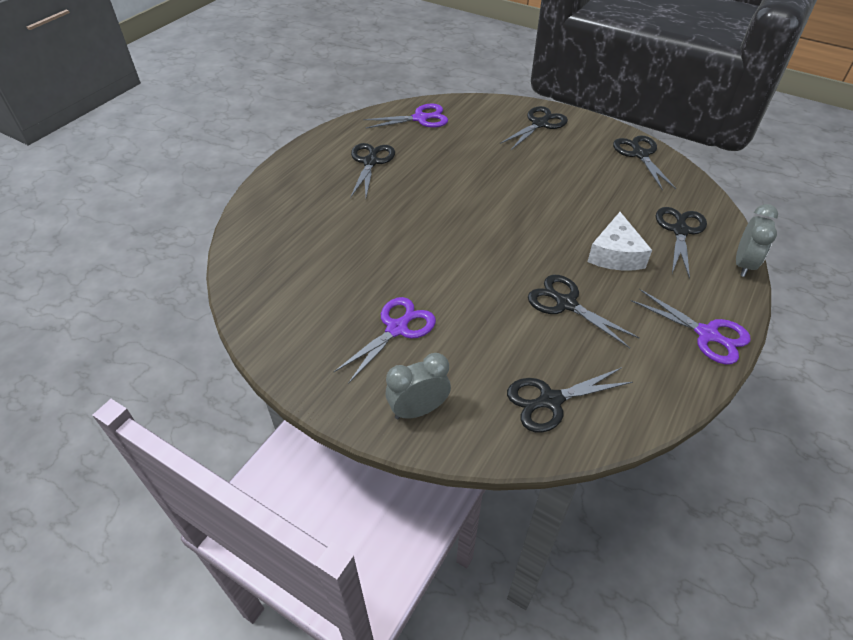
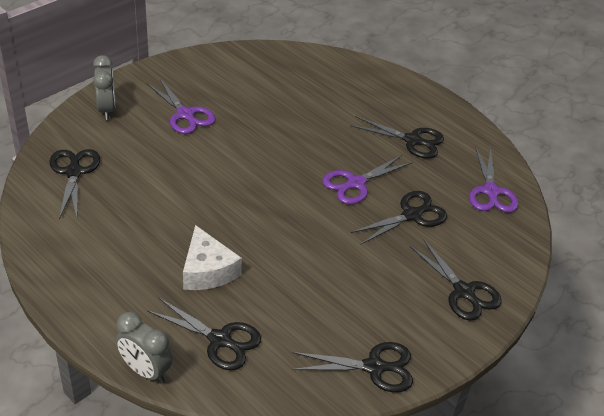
camera: 100 degrees right, 5 degrees down
black scissors [528,275,640,348] -> black scissors moved to [351,191,447,244]
white cheese [588,212,652,271] -> white cheese turned 135 degrees counterclockwise [183,225,242,290]
purple scissors [630,289,751,365] -> purple scissors moved to [322,155,413,205]

